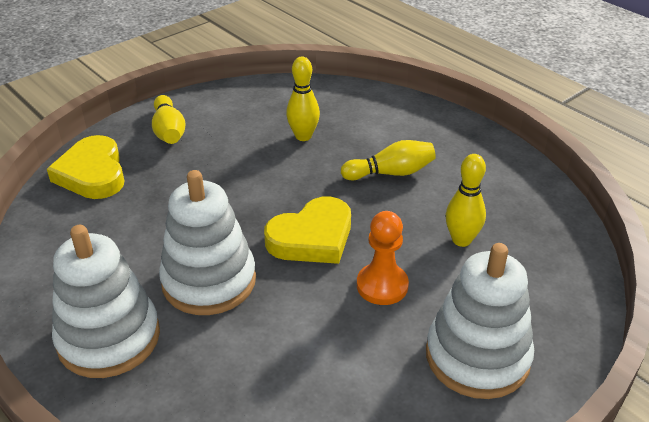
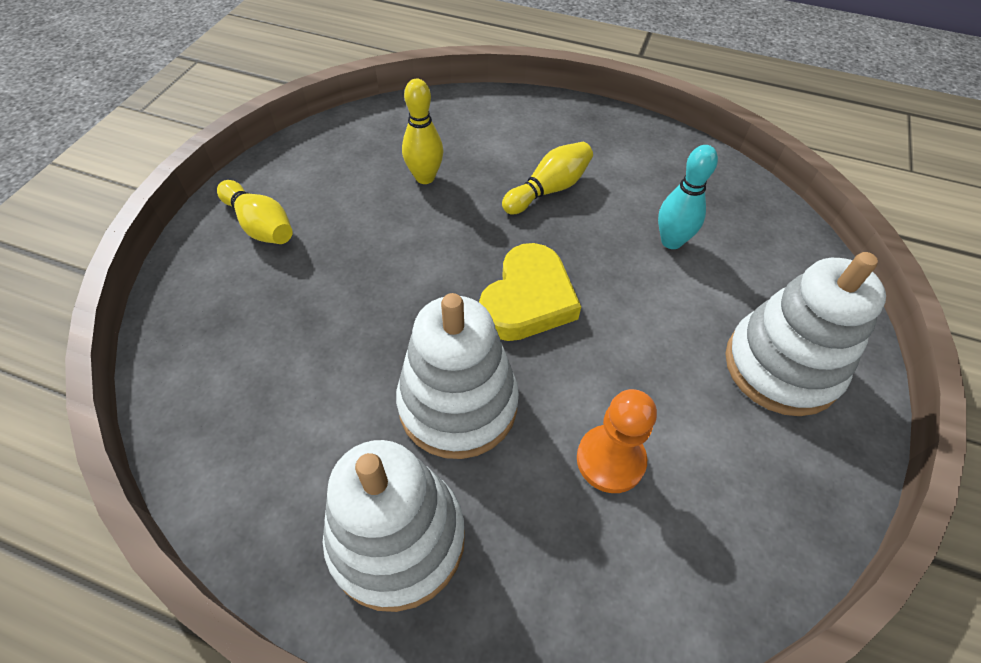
camera: 30 degrees left, 15 degrees up
yellow heart [47,135,125,199] -> none
orange pawn [357,211,409,305] -> orange pawn moved to [577,389,657,493]
yellow bowling pin [446,154,486,247] -> turquoise bowling pin [658,145,718,249]

